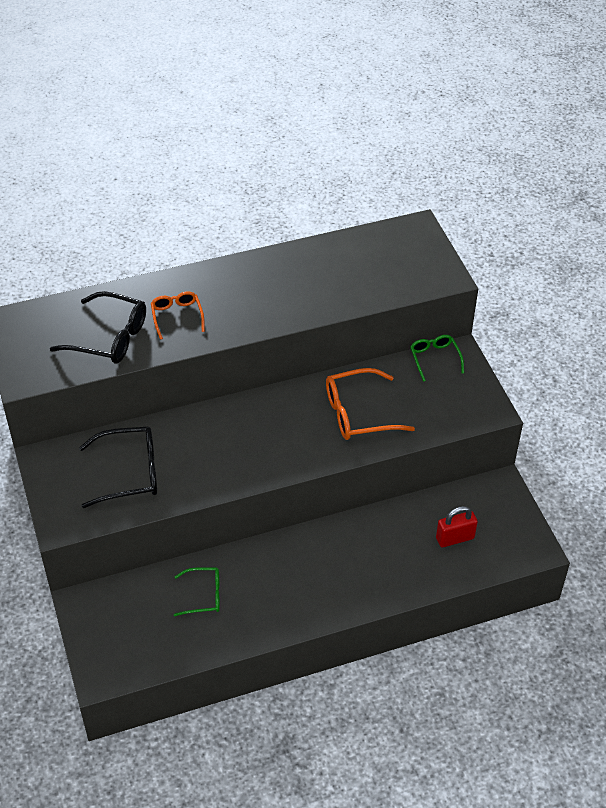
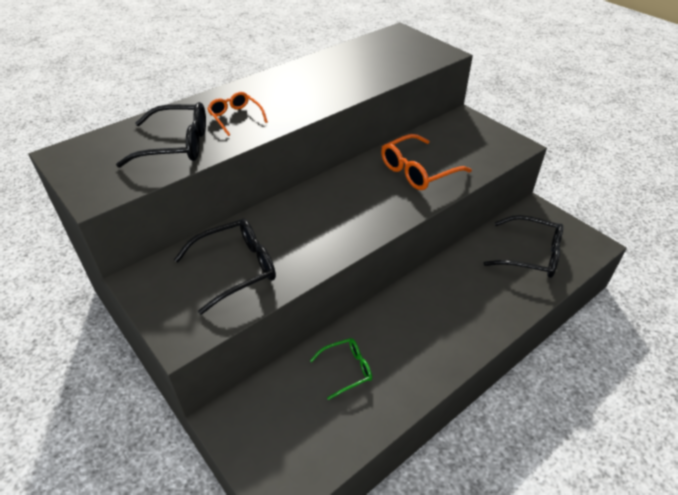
camera: 20 degrees left, 5 degrees down
green glasses [410,335,464,382] -> none
red padlock [436,506,478,547] -> black glasses [484,215,563,278]

